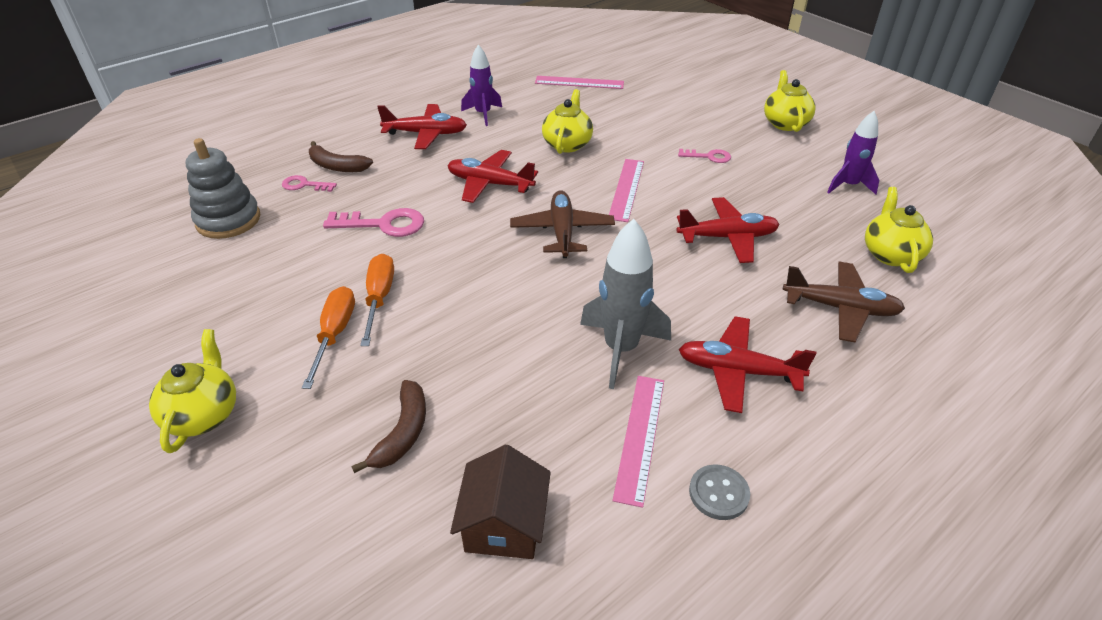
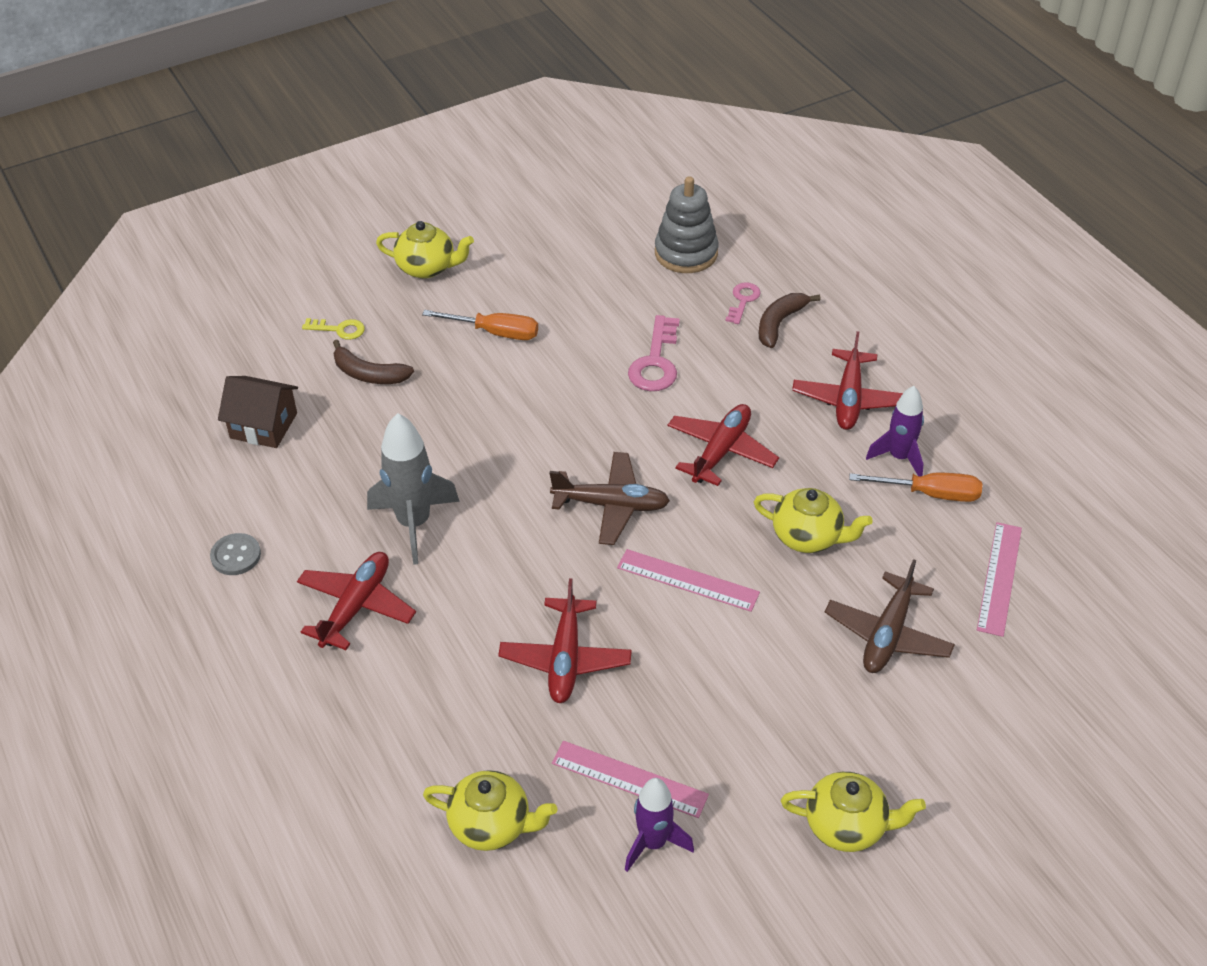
camera: 100 degrees right, 5 degrees up
orange screwdriver [360,254,394,346] -> orange screwdriver moved to [849,473,982,502]
pink ruler [612,376,664,508] -> pink ruler moved to [552,741,709,818]
pink key [678,149,731,163] -> none
brown plane [782,262,905,342] -> brown plane moved to [825,559,955,673]
none -> yellow key [302,318,365,340]

